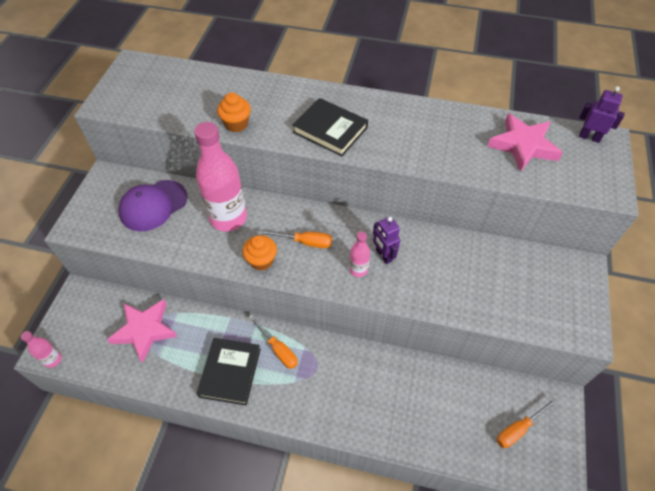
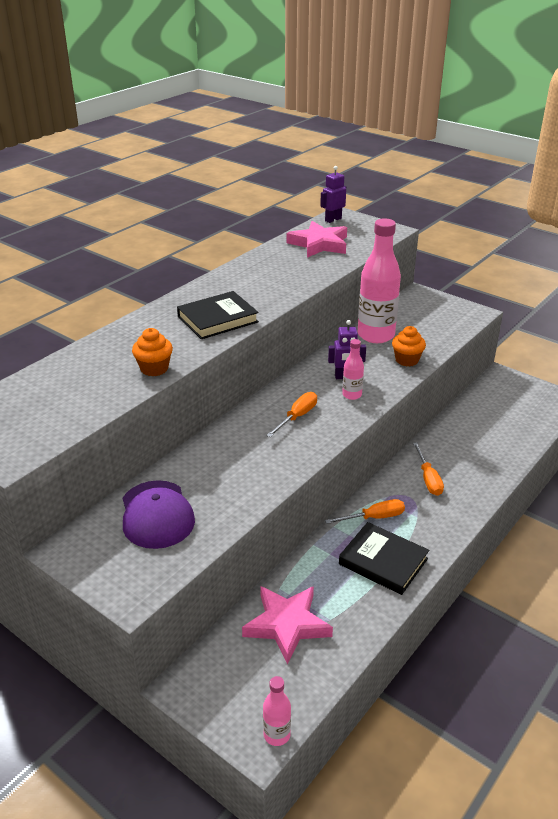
camera: 65 degrees left, 20 degrees down
pink bottle [194,122,247,232] -> pink bottle moved to [358,218,401,343]
orange cupcake [242,235,277,271] -> orange cupcake moved to [392,326,426,367]
orange screwdriver [497,398,558,448] -> orange screwdriver moved to [413,443,444,496]

